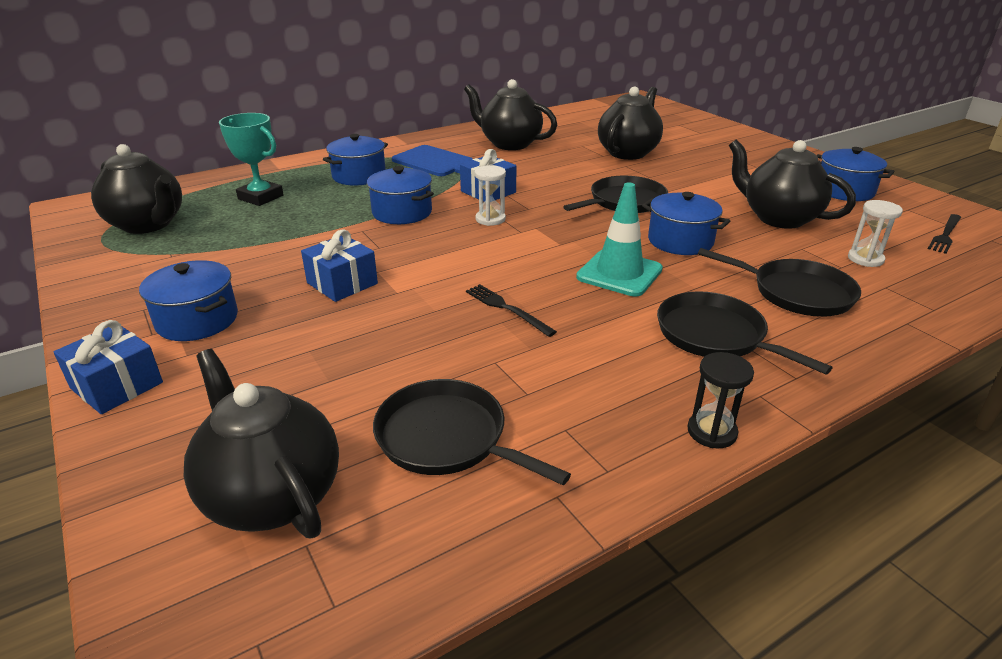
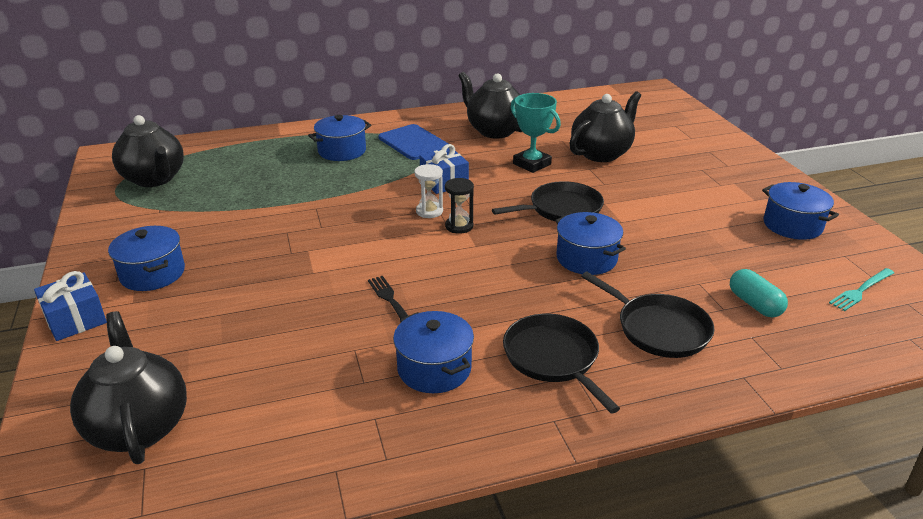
camera: 15 degrees right, 0 degrees up
turquoise trophy [219,113,284,206] -> turquoise trophy moved to [511,93,561,173]
blue gift [301,229,378,302] -> none
blue pot [367,166,434,224] -> blue pot moved to [393,311,474,393]
black pan [373,379,571,485] -> none
turquoise traffic cone [576,182,663,296] -> none
black hourglass [687,352,754,448] -> black hourglass moved to [445,178,474,234]
black teapot [729,139,856,229] -> none
white hourglass [848,200,903,267] -> turquoise capsule [730,269,788,318]
black fork [928,214,961,254] -> turquoise fork [829,268,894,311]

